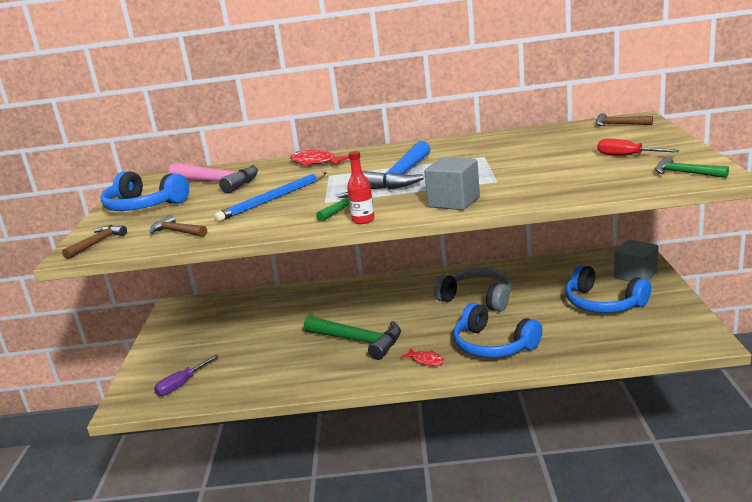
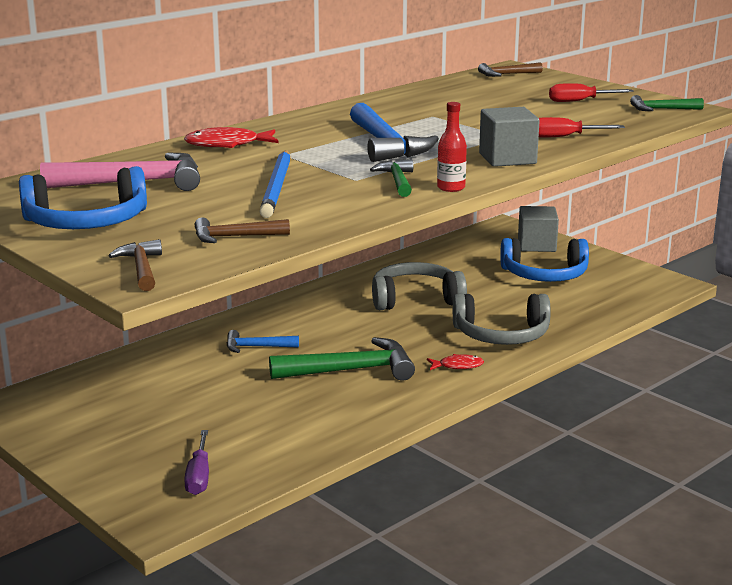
camera: 45 degrees left, 0 degrees up
blue headphones [453,303,542,358] -> grey headphones [453,294,551,345]
none -> blue hammer [227,330,299,353]
none -> red screwdriver [539,117,625,138]

